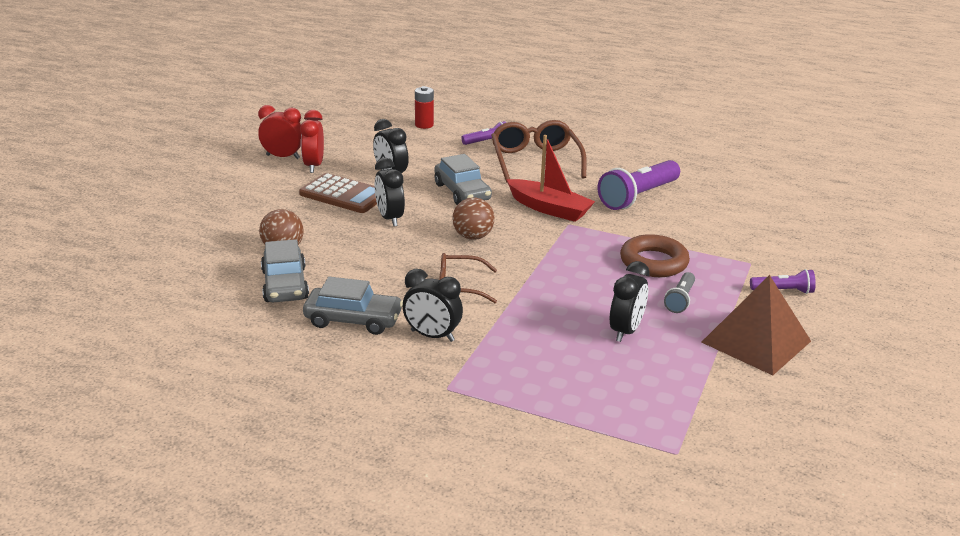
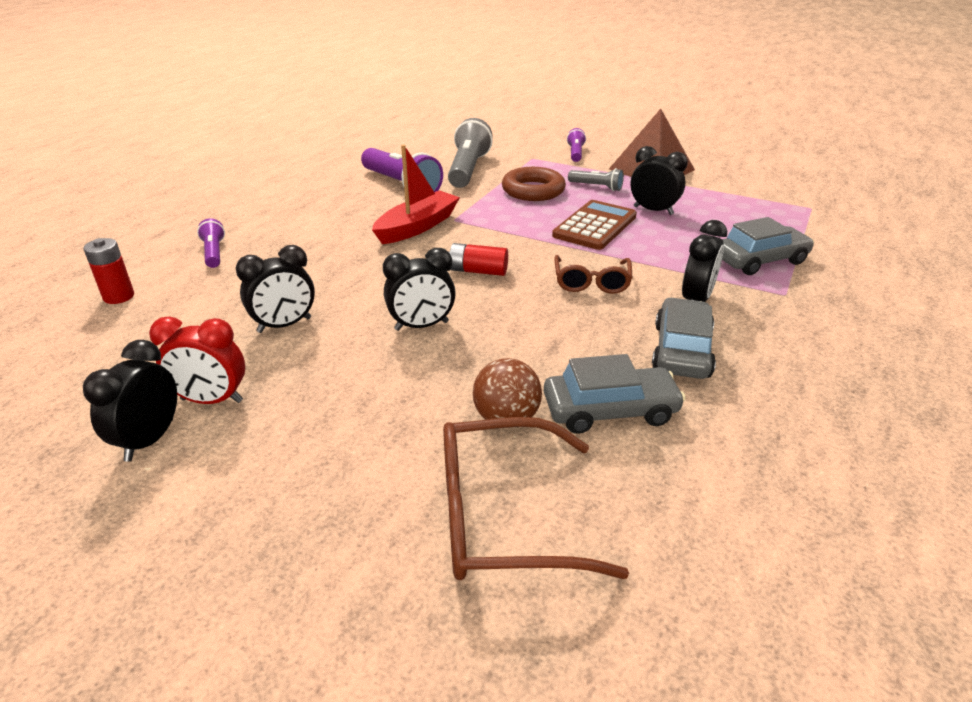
camera: 85 degrees left, 5 degrees up
red clock [258,105,301,159] -> black clock [83,340,177,462]
brown calculator [299,173,377,213] -> brown calculator moved to [552,200,637,250]
grey car [434,154,492,205] -> grey car moved to [722,217,814,275]
brown ball [452,197,495,240] -> red battery [449,243,508,276]
brown glasses [491,120,587,182] -> brown glasses moved to [443,417,629,580]
none -> grey flashlight [448,118,493,188]

